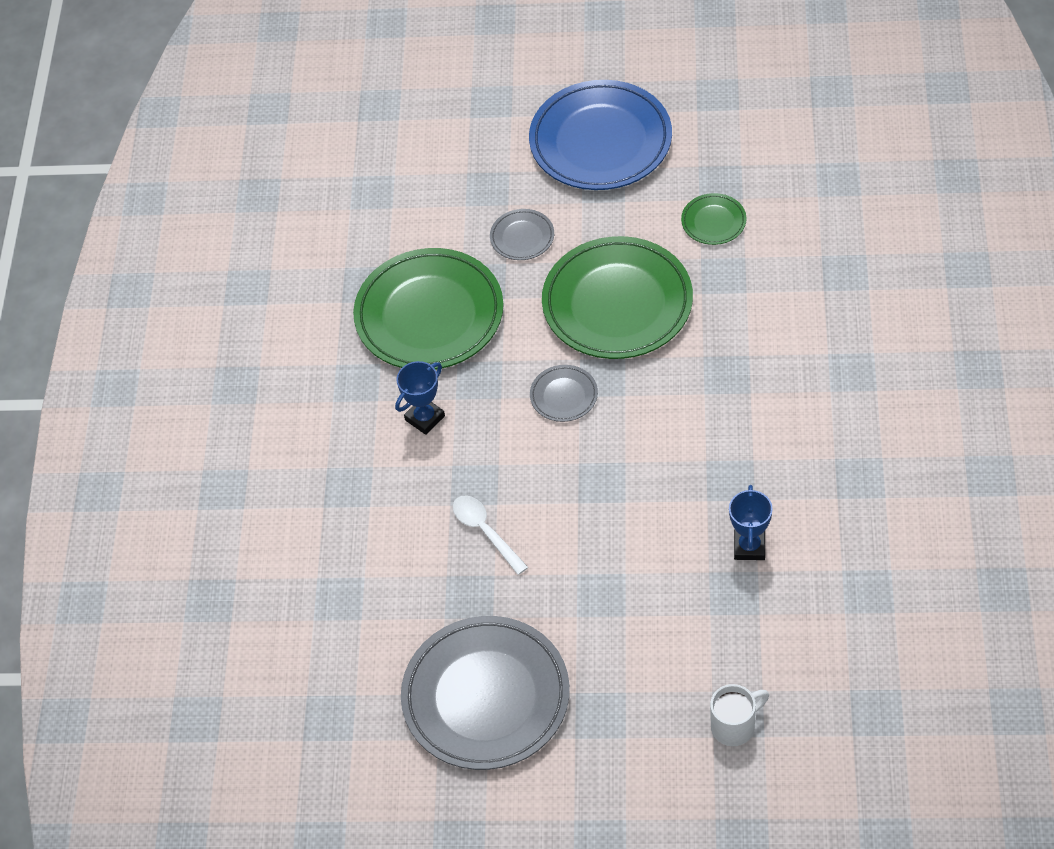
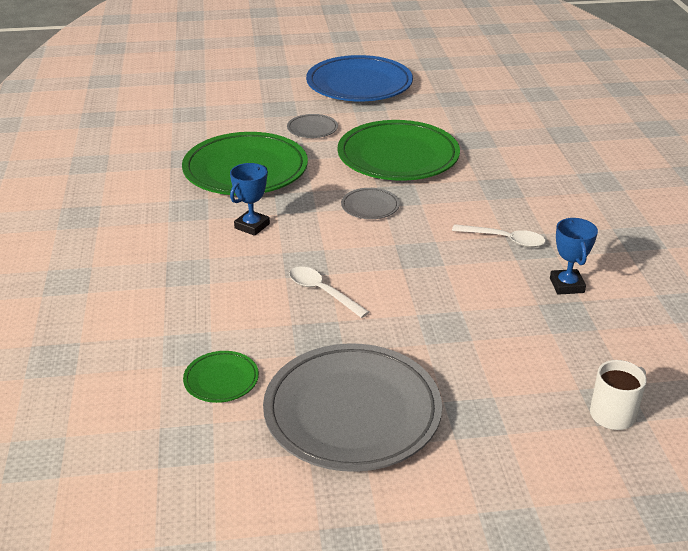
camera: 15 degrees left, 20 degrees down
green plate [681,193,747,245] -> green plate moved to [183,351,259,403]
none -> white spoon [452,224,546,247]

